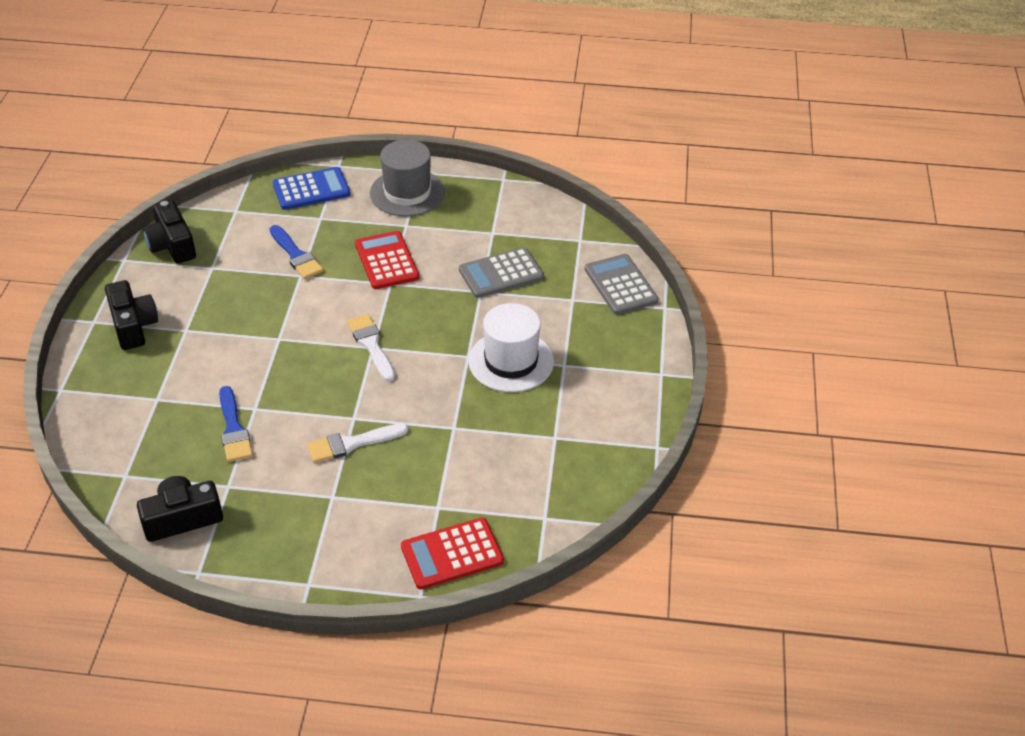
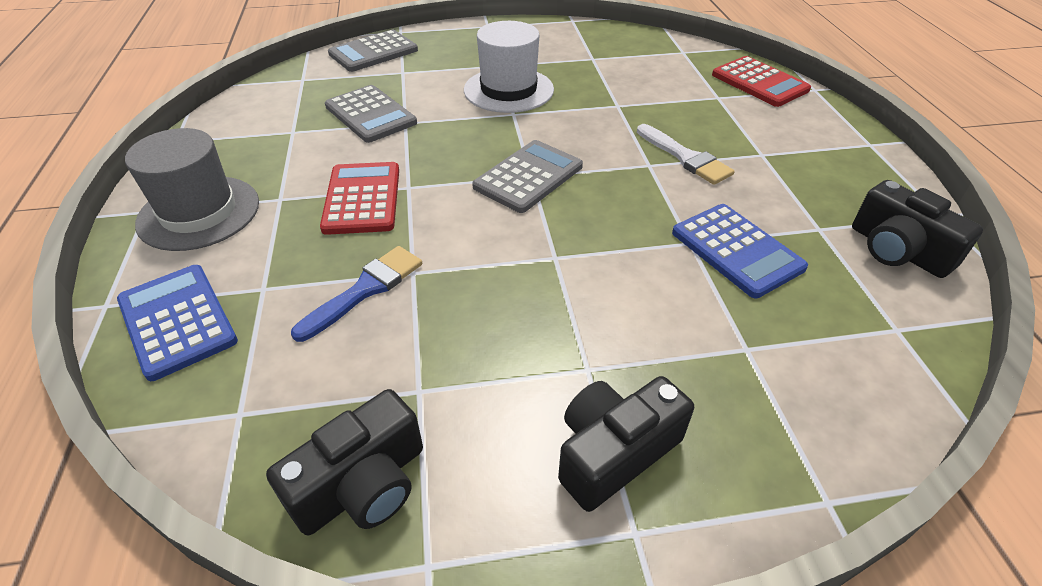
camera: 105 degrees left, 0 degrees up
blue brush [219,386,253,462] -> blue calculator [672,204,808,298]
white brush [347,314,395,382] -> grey calculator [472,140,583,213]
red calculator [355,231,419,289] -> red calculator turned 120 degrees clockwise [320,162,399,235]

